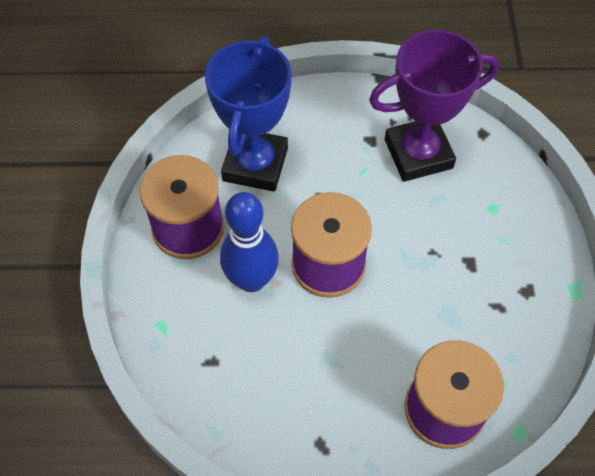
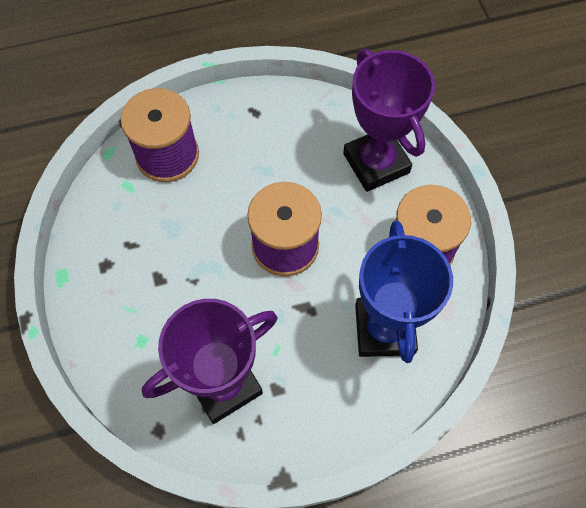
camera: 165 degrees right, 5 degrees up
blue bowling pin [220,192,279,292] -> none
none -> purple trophy [343,49,435,192]

